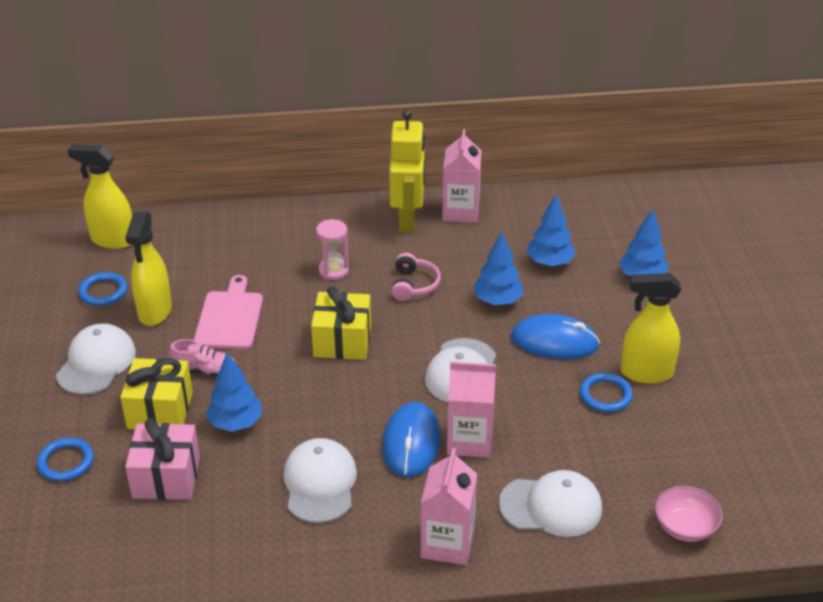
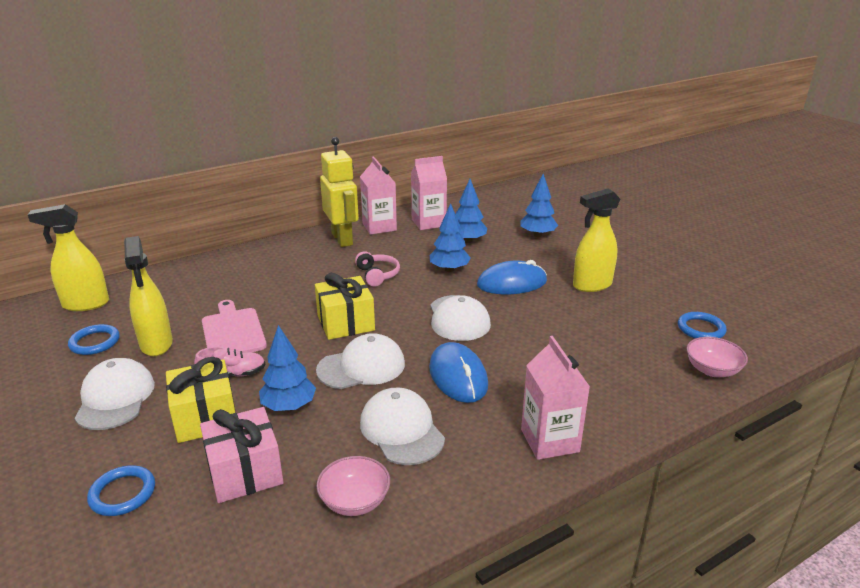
camera: 25 degrees left, 10 degrees down
pink hourglass [316,219,349,280] -> none
pink carton [447,361,496,458] -> pink carton moved to [411,156,447,230]
white cap [499,470,602,537] -> white cap moved to [316,333,405,389]
blue ring [580,373,633,413] -> blue ring moved to [678,312,727,338]
none -> pink bowl [316,456,390,516]

